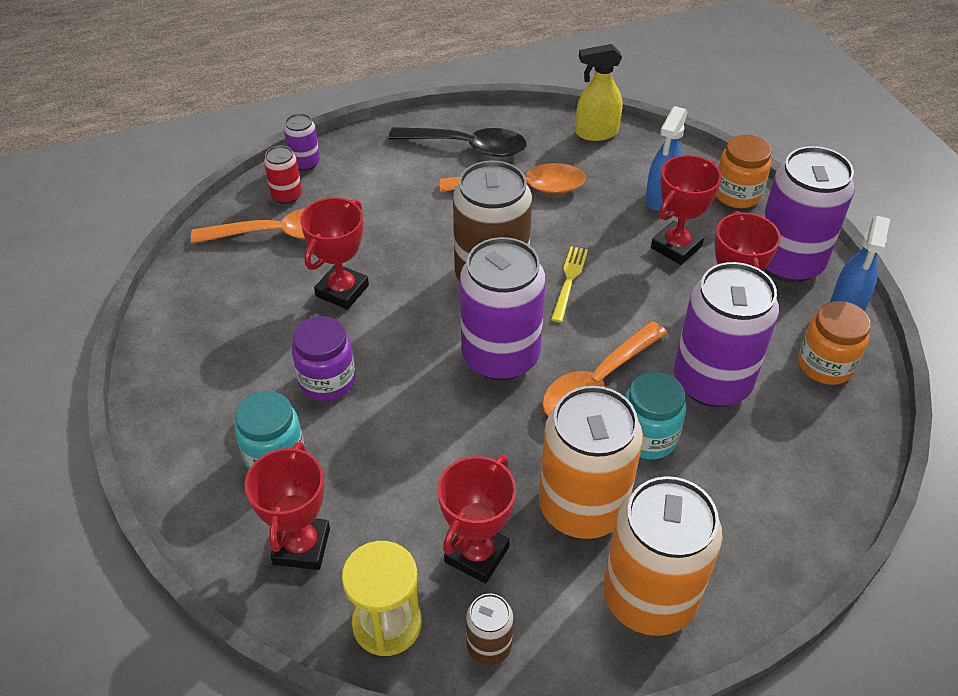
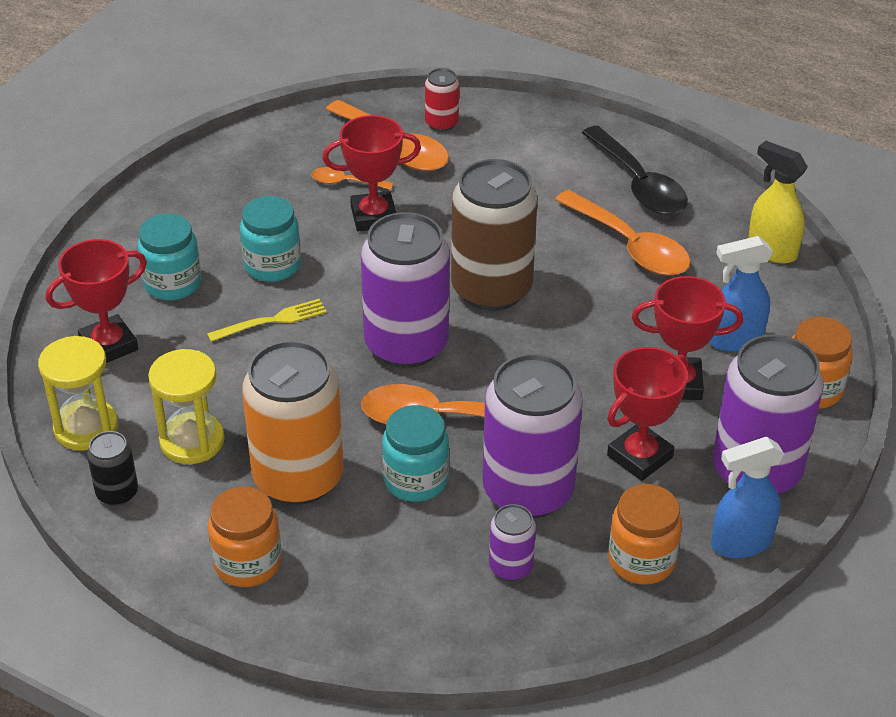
camera: 50 degrees right, 5 degrees down
purple can [284,113,320,171] -> purple can moved to [489,504,536,581]
purple jar [292,316,356,401] -> turquoise jar [240,196,301,282]
red trophy [438,455,516,584] -> yellow hourglass [148,349,224,464]
brown can [466,593,514,665] -> black can [87,431,138,506]
yellow fork [551,246,588,323] -> yellow fork moved to [207,299,327,342]
orange can [604,476,723,636] -> orange jar [208,486,282,587]
none -> orange spoon [311,167,393,190]

